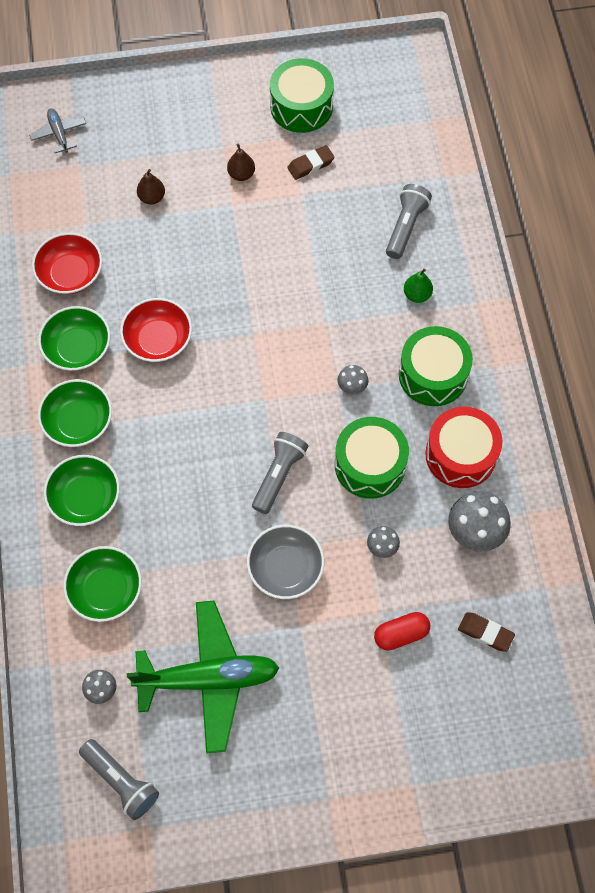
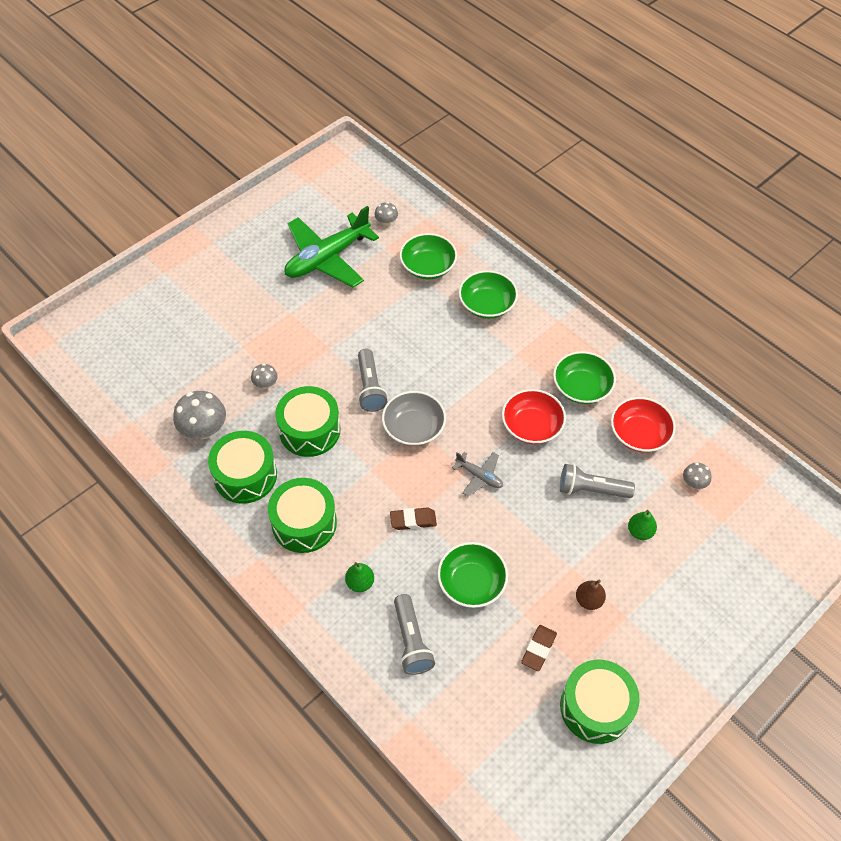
camera: 145 degrees right, 10 degrees down
grey plane [29,108,86,153] -> grey plane moved to [452,452,503,497]
green bowl [38,379,112,447] -> green bowl moved to [437,542,508,608]
grey flashlight [79,739,159,820] -> grey flashlight moved to [560,464,635,498]
brown pear [137,169,165,205] -> green pear [628,510,657,540]
grey bowl [247,525,324,599] -> grey bowl moved to [382,391,446,446]
grey mushroom [338,365,368,394] -> grey mushroom moved to [683,463,712,489]
red capsule [374,612,430,651] -> none
red drum [425,407,503,488] -> green drum [208,431,277,504]
brown eraser [458,612,515,652] -> brown eraser moved to [390,508,437,530]

